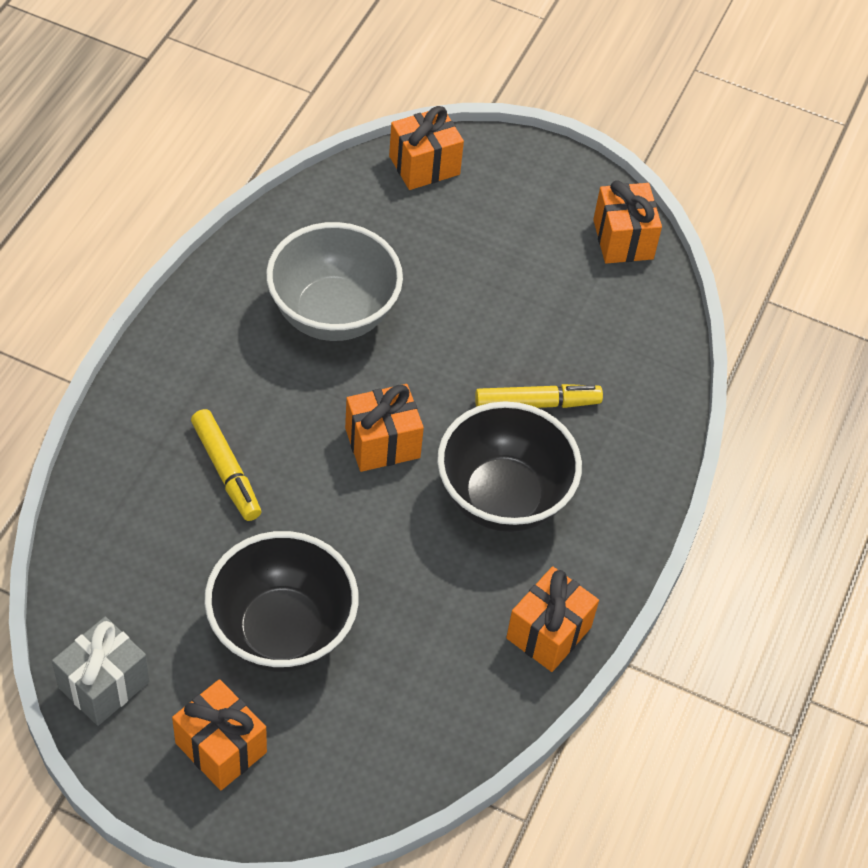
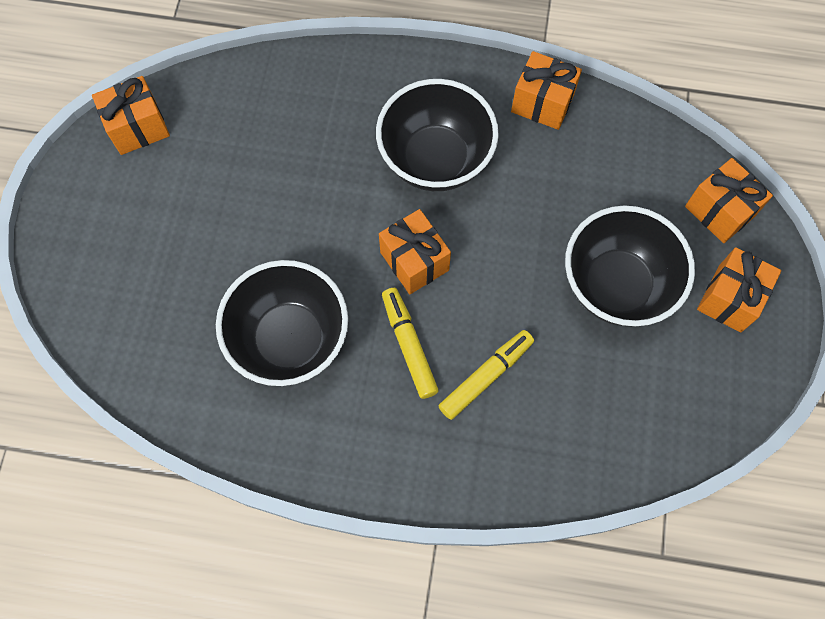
camera: 100 degrees left, 15 degrees up
grey gift [52,617,150,726] -> none
grey bowl [266,222,403,341] -> black bowl [216,260,348,386]
orange gift [389,106,464,190] -> orange gift moved to [685,158,773,243]
yellow marker [475,384,603,408] -> yellow marker moved to [382,288,439,399]

